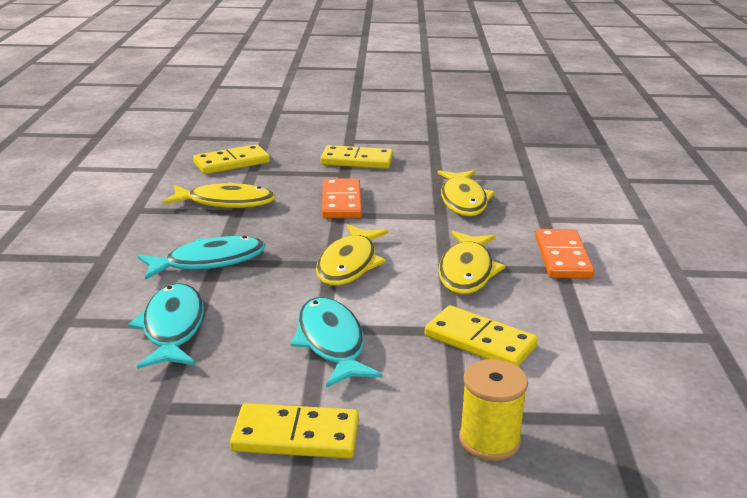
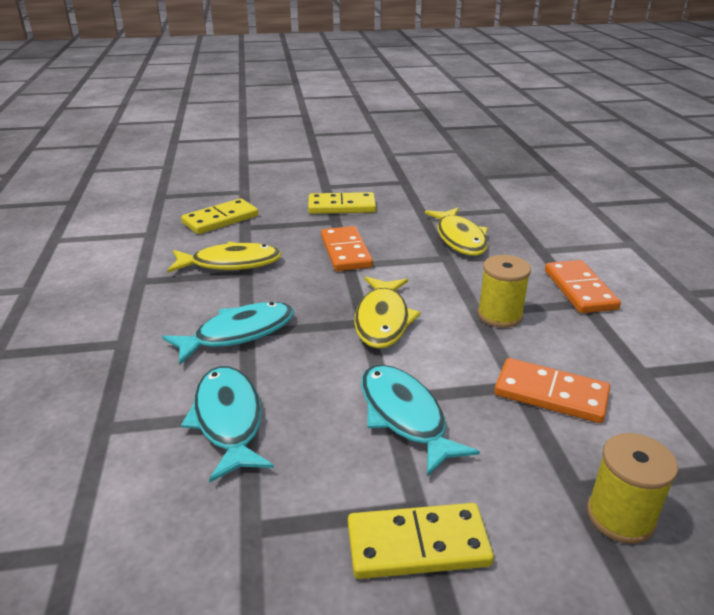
camera: 10 degrees left, 5 degrees up
yellow domino [425,305,538,366] -> orange domino [494,358,610,423]
yellow fish [438,231,506,294] -> yellow spool [478,255,531,328]

